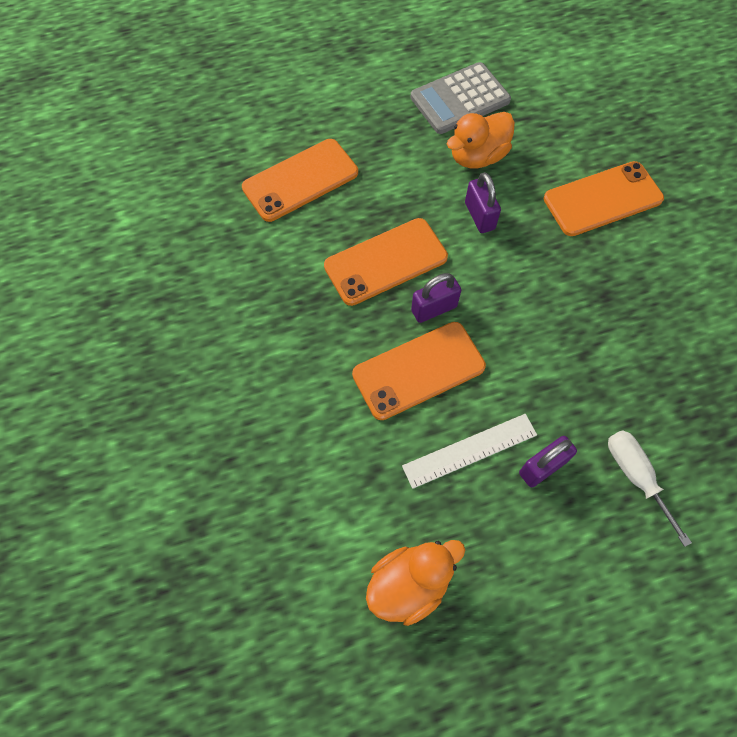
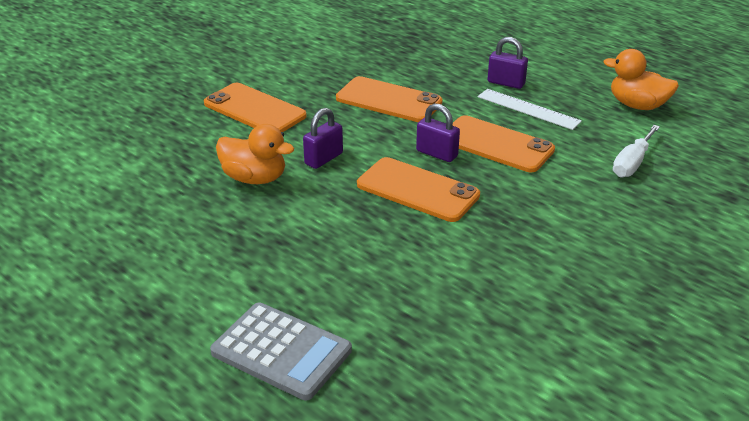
camera: 120 degrees left, 30 degrees down
orange phone [242,139,358,222] -> orange phone moved to [336,76,443,122]
grey calculator [410,62,511,134] -> grey calculator moved to [210,302,352,400]
white screwdriver [608,430,692,547] -> white screwdriver moved to [613,125,660,177]

